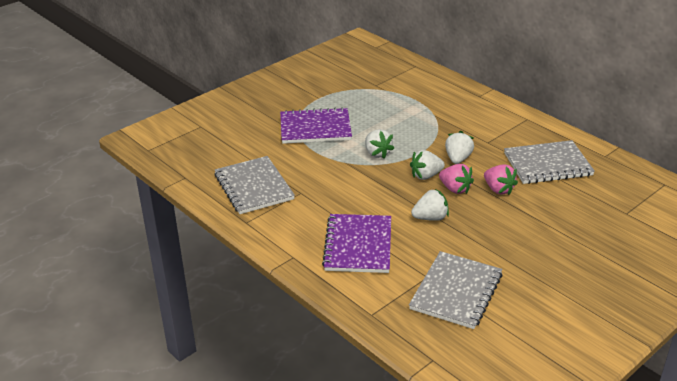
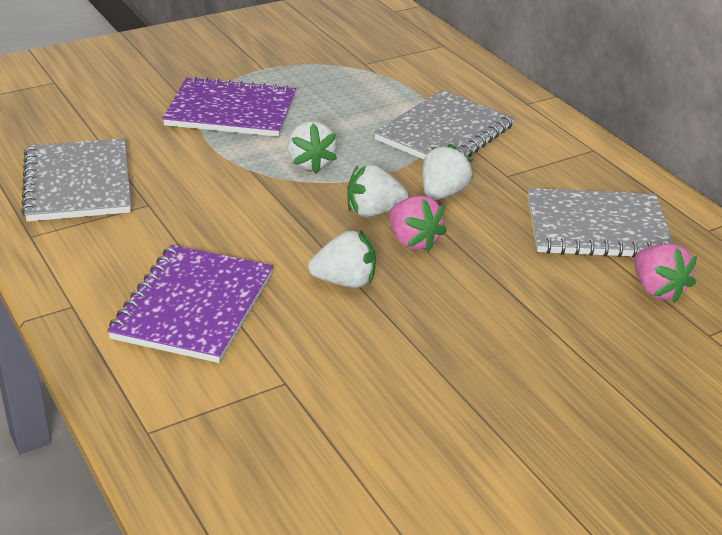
camera: 10 degrees right, 0 degrees up
grey notebook [409,251,503,329] -> grey notebook moved to [374,90,514,159]
pink strawberry [484,164,518,195] -> pink strawberry moved to [634,244,697,303]

